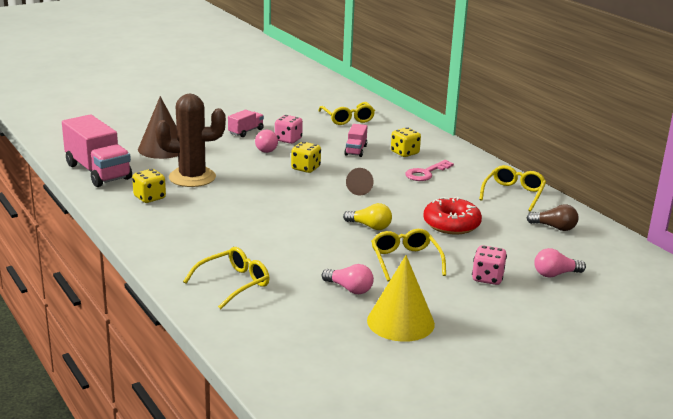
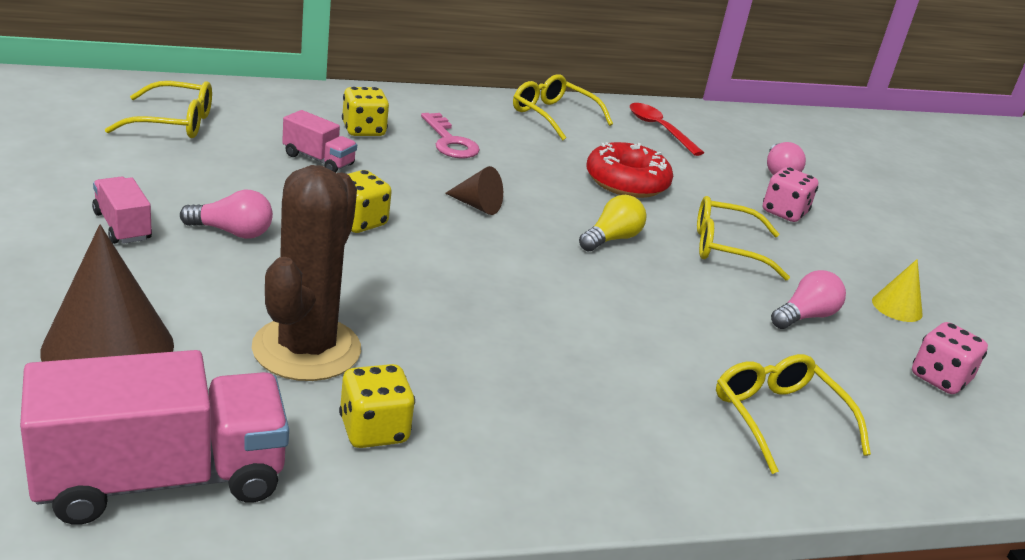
camera: 75 degrees left, 5 degrees up
pink dice [275,115,303,144] -> pink dice moved to [912,322,988,394]
yellow cone [367,255,435,342] -> yellow cone [872,259,923,322], size x0.52
brown light bulb [527,204,578,231] -> red spoon [630,103,704,156]

